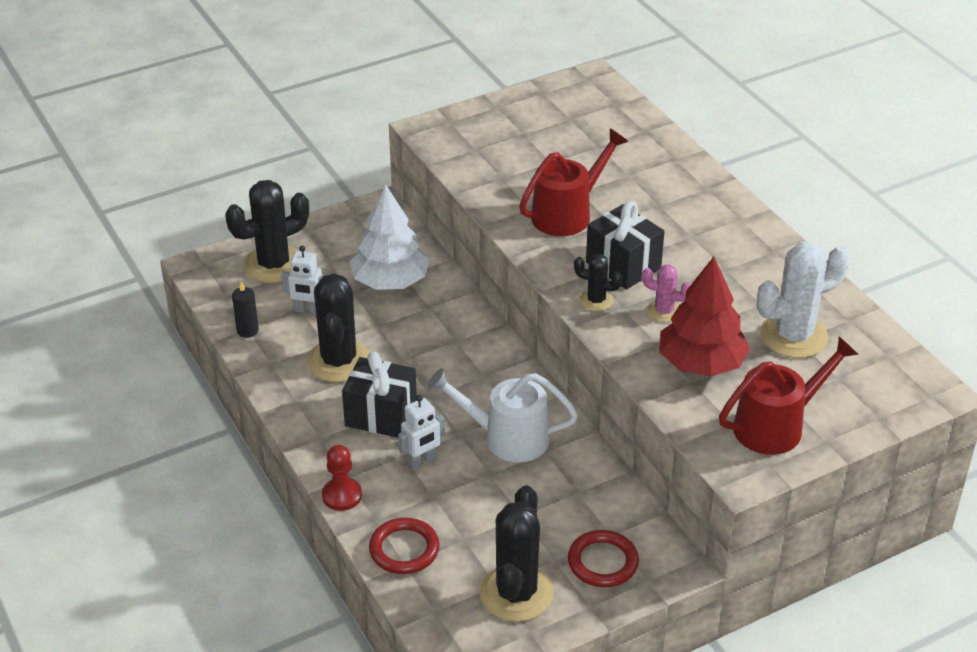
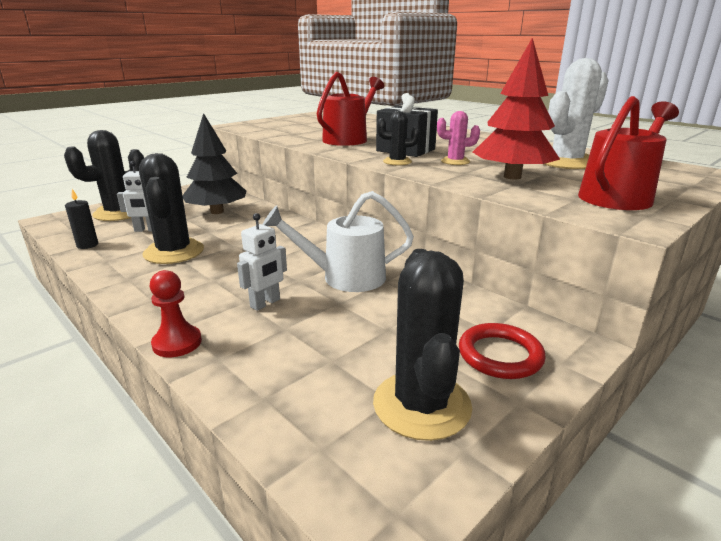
camera: 15 degrees left, 15 degrees down
black gift [342,351,417,438] -> none
white tree [350,184,429,290] -> black tree [182,113,246,214]
red ring [369,518,440,574] -> none

